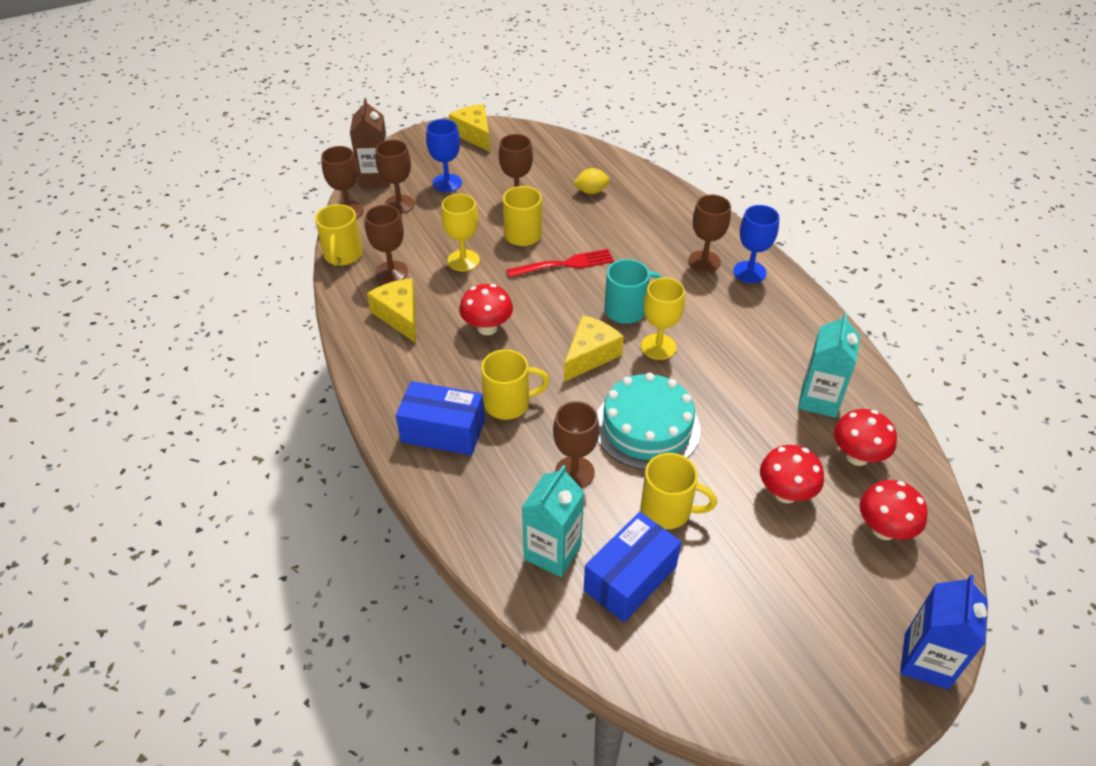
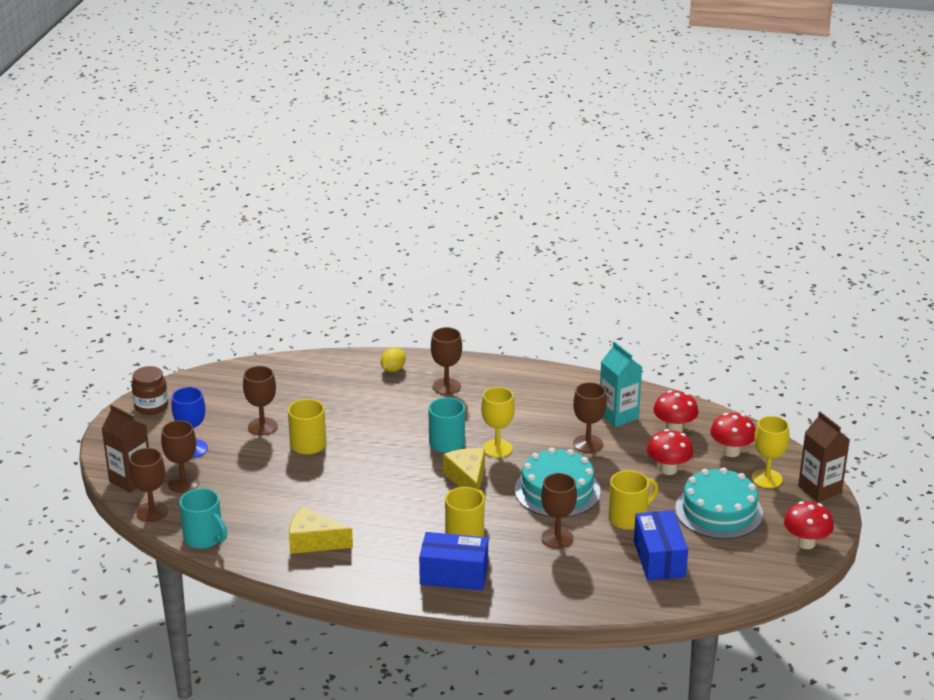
camera: 50 degrees left, 15 degrees down
yellow mug [315,204,363,266] -> turquoise mug [179,488,227,549]
brown goblet [365,205,408,283] -> brown goblet moved to [573,382,607,453]
blue box [396,381,485,456] -> blue box turned 45 degrees clockwise [419,532,488,591]
yellow goblet [441,194,480,271] -> yellow goblet moved to [752,416,789,488]
yellow cheese [449,104,490,152] -> brown jar [132,366,168,415]
red mushroom [459,284,513,335] -> red mushroom moved to [784,501,834,549]
red fork [507,249,614,278] -> none
turquoise carton [521,465,584,577] -> none
yellow lemon [574,168,610,194] -> yellow lemon moved to [381,347,406,372]
blue goblet [733,205,780,283] -> none
blue carton [900,575,988,690] -> brown carton [798,412,850,502]
none -> turquoise cake [675,467,763,539]

